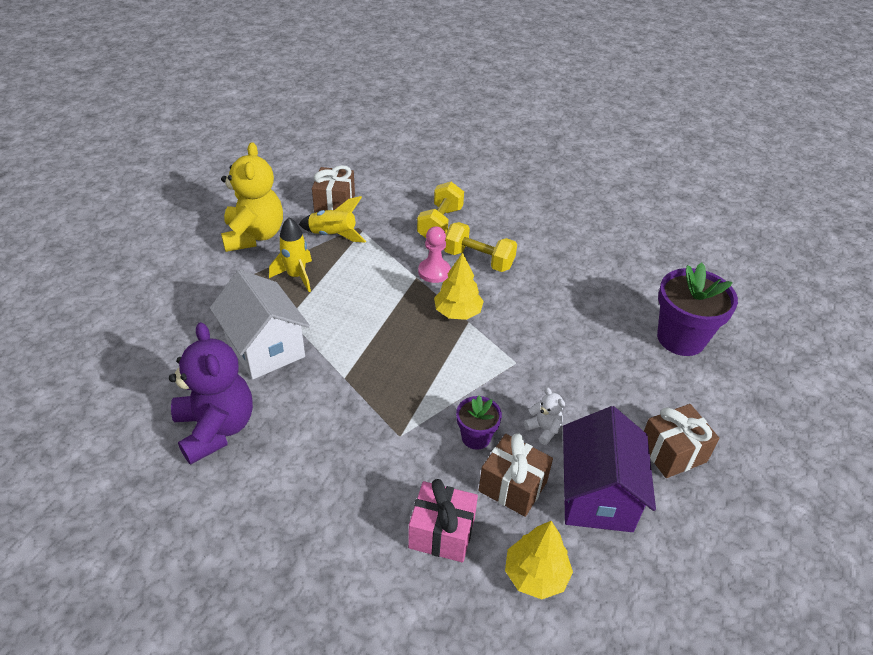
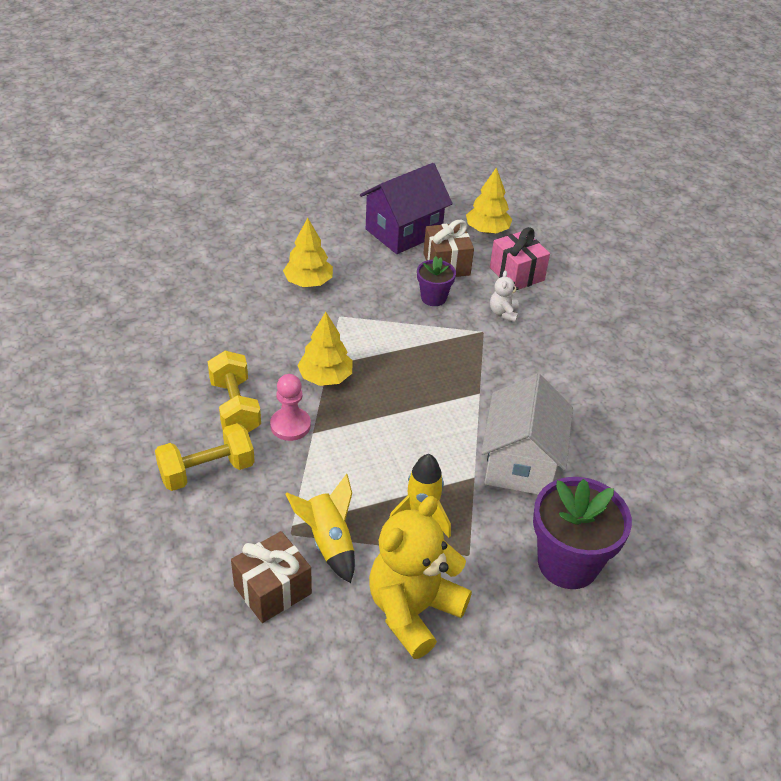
camera: 135 degrees left, 0 degrees up
purple teddy bear [169,322,253,465] -> none
white teddy bear [524,387,565,445] -> white teddy bear moved to [490,271,519,322]
brown gift [644,404,720,478] -> none
purple flower pot [657,263,738,356] -> purple flower pot moved to [533,477,632,589]
none -> yellow tree [283,218,333,287]

